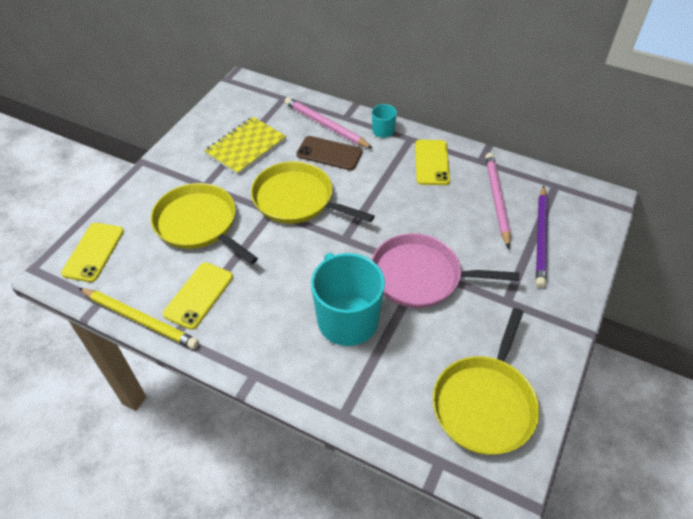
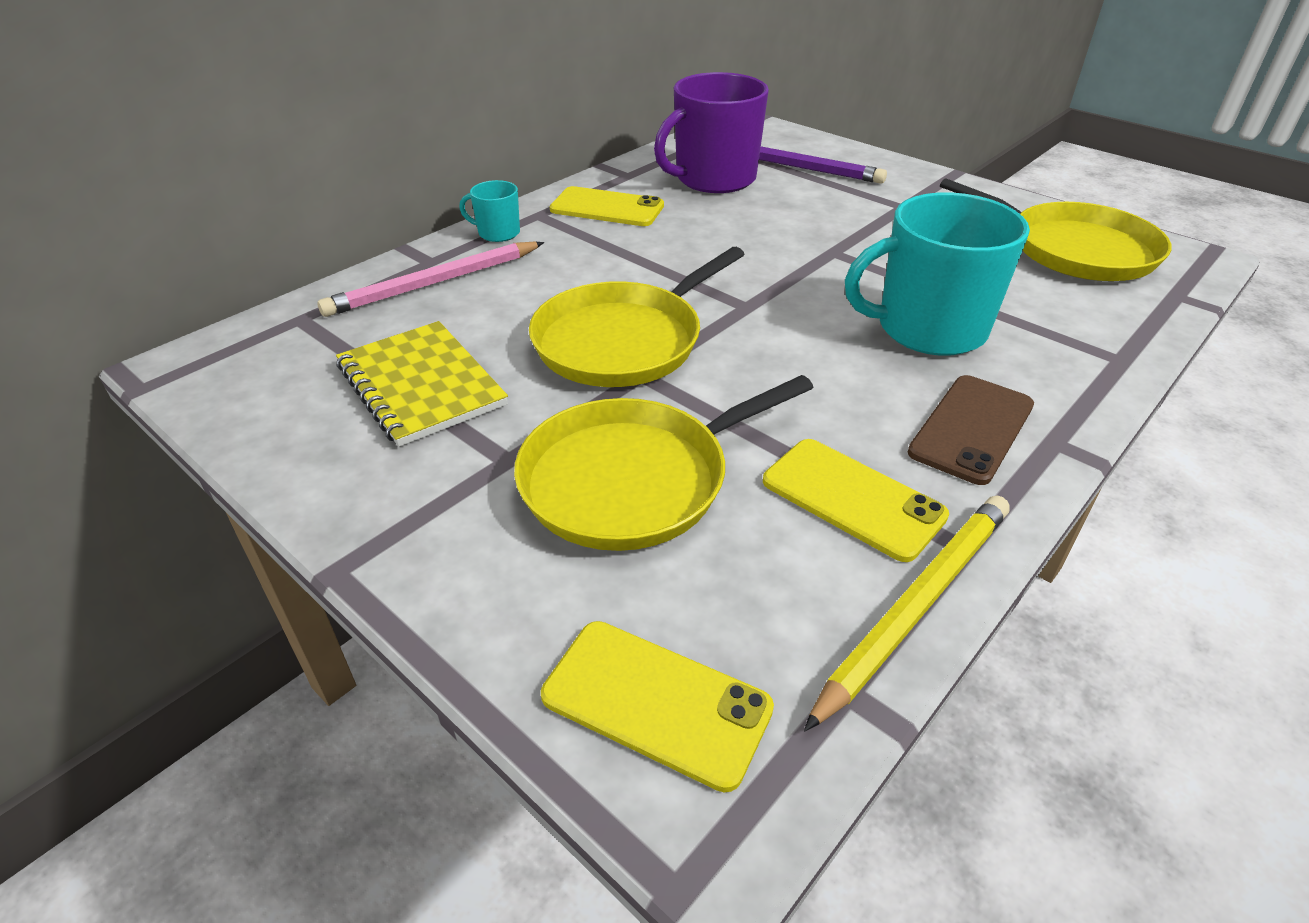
camera: 75 degrees left, 10 degrees down
brown phone [296,136,363,170] -> brown phone moved to [908,375,1034,485]
pink pan [372,233,520,308] -> none
pink pencil [485,153,511,248] -> purple mug [654,72,769,193]

